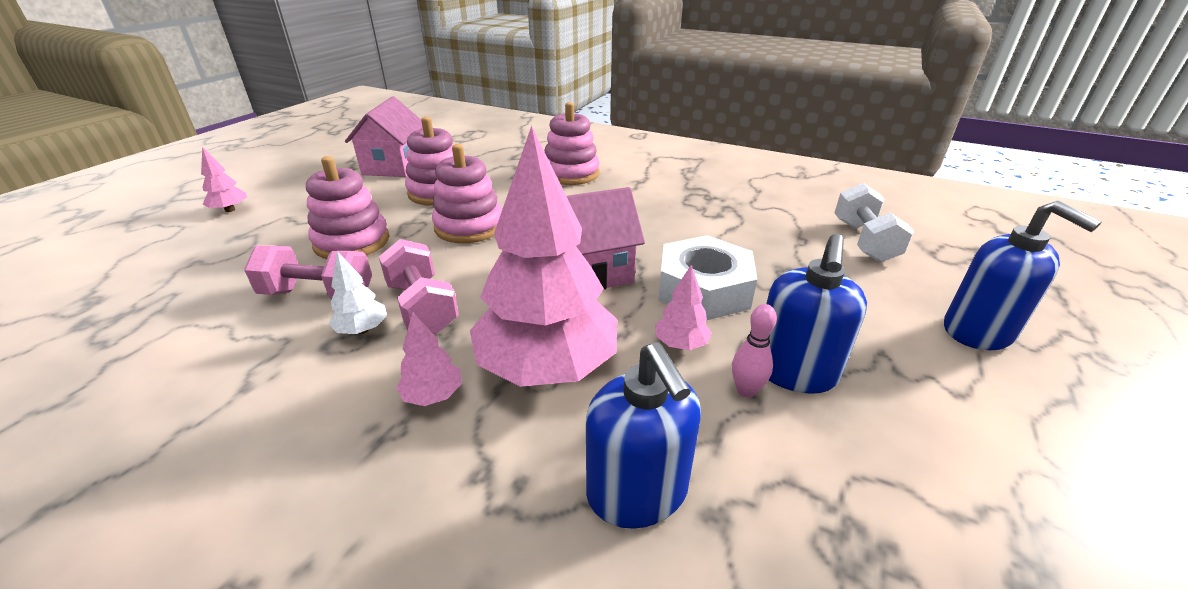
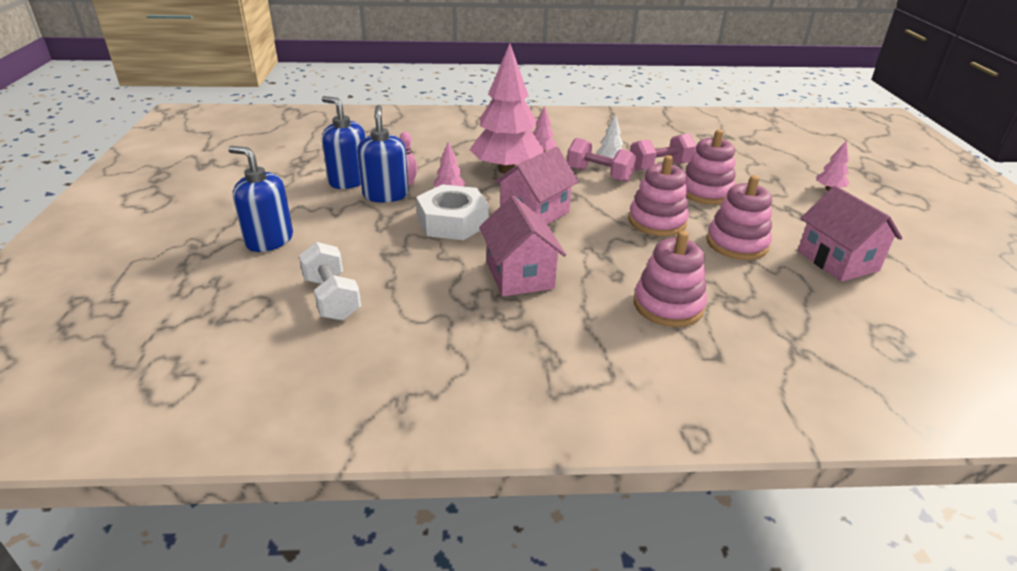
camera: 150 degrees right, 0 degrees up
blue soap dispenser [586,342,701,529] -> blue soap dispenser moved to [322,96,365,189]
none -> pink house [479,195,566,296]

